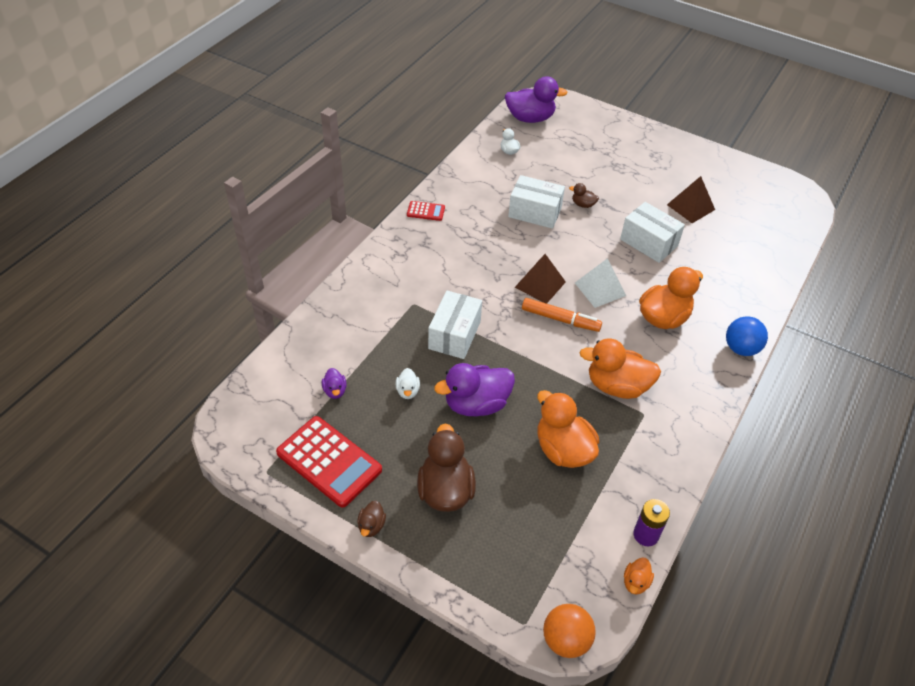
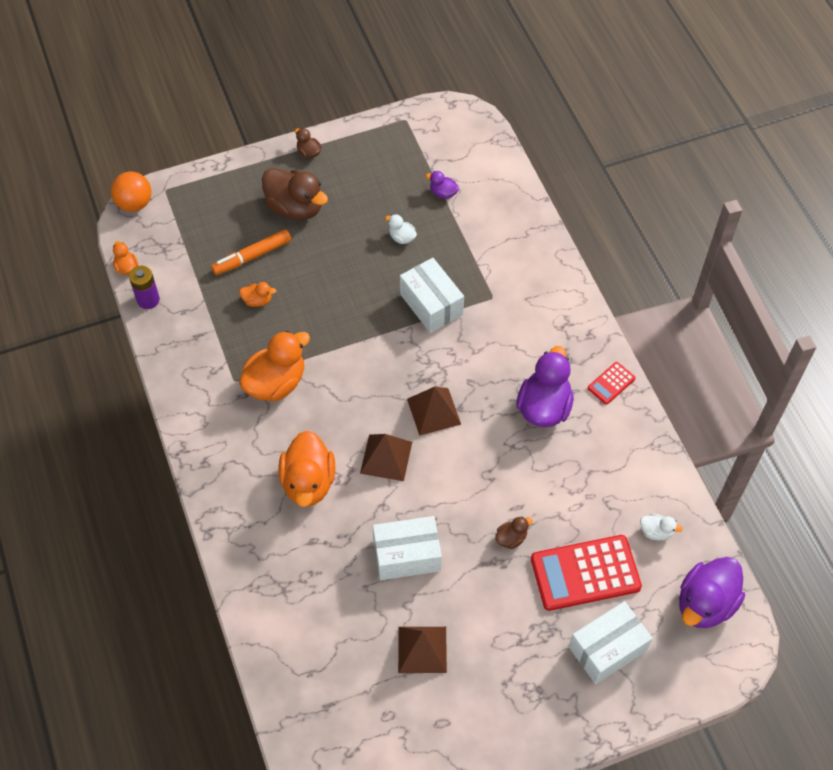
camera: 130 degrees right, 10 degrees up
red calculator [276,416,382,507] -> red calculator moved to [531,535,642,611]
purple duck [434,363,515,416] -> purple duck moved to [516,346,574,427]
white box [508,175,565,229] -> white box moved to [569,601,653,684]
orange marker [522,298,602,332] -> orange marker moved to [211,229,292,275]
orange duck [537,390,599,468] -> orange duck [239,282,276,307], size x0.46
white pyramid [575,258,626,308] -> brown pyramid [360,434,412,481]
blue ball [726,316,768,356] -> none

